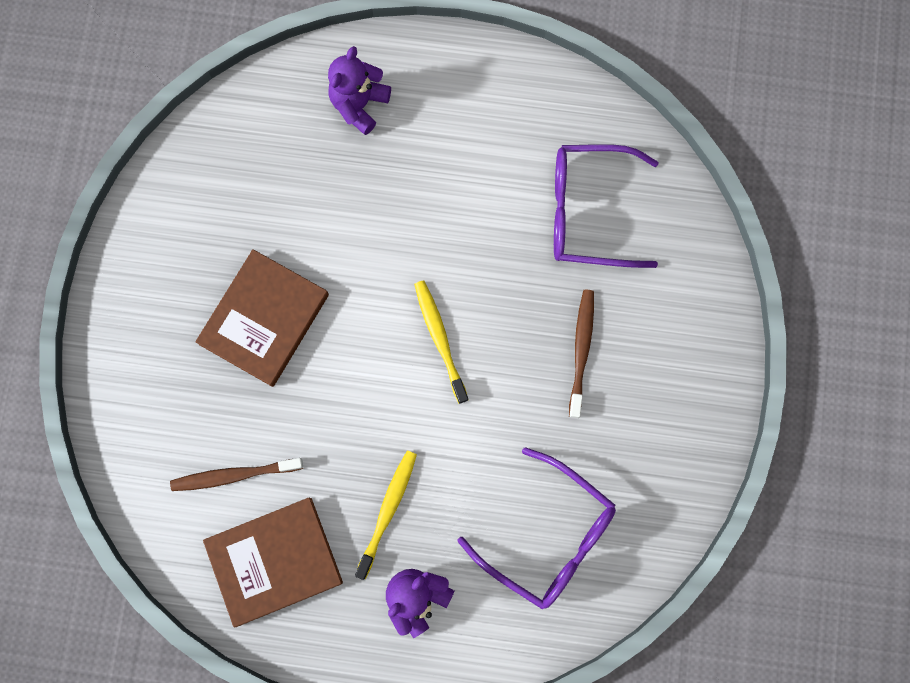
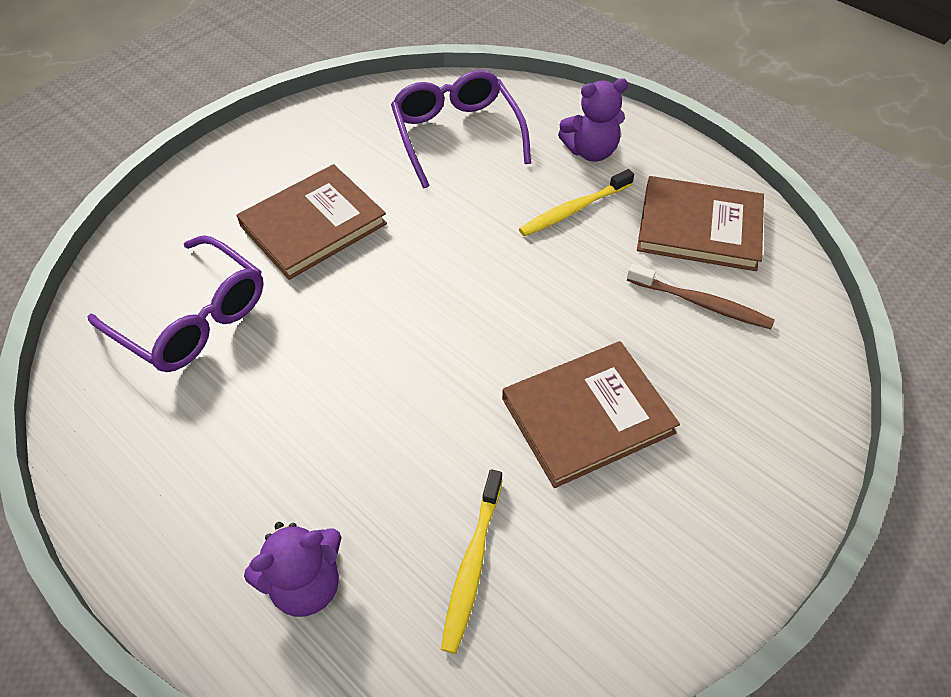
camera: 145 degrees left, 25 degrees down
yellow toothbrush [414,281,468,404] -> yellow toothbrush moved to [441,469,503,654]
brown toothbrush [569,290,594,418] -> brown book [236,164,387,280]

